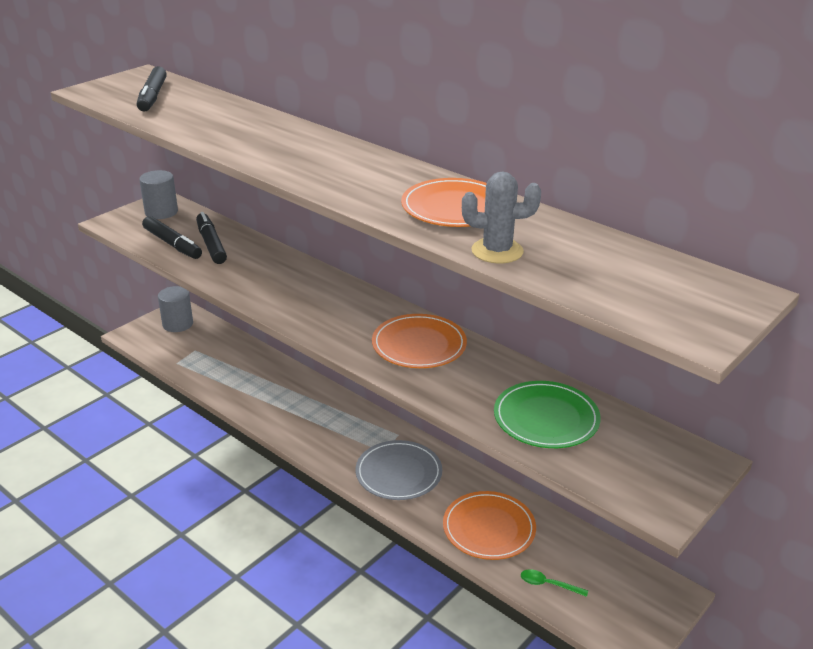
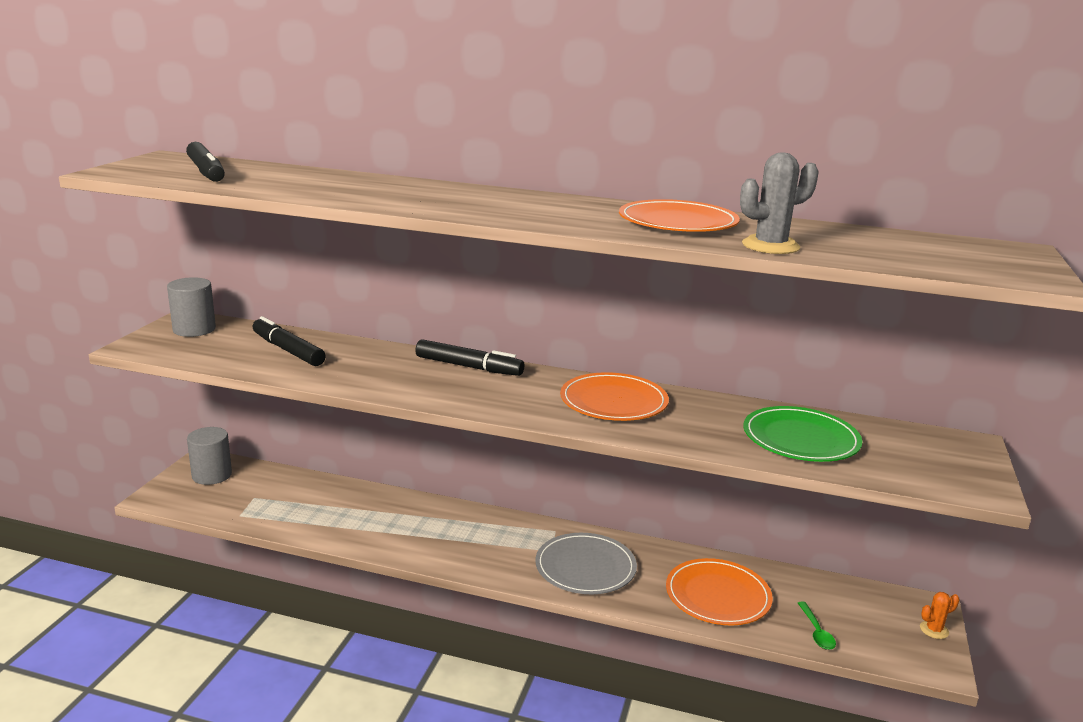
camera: 25 degrees left, 10 degrees down
black marker [142,216,202,259] -> black marker moved to [415,339,524,376]
green spoon [521,569,588,597] -> green spoon turned 90 degrees counterclockwise [798,602,836,650]
none -> orange cactus [920,592,959,639]

